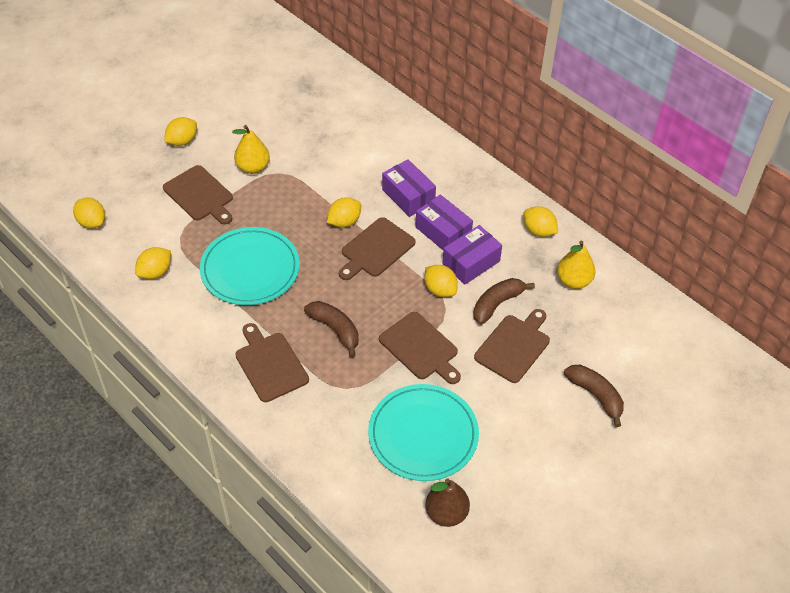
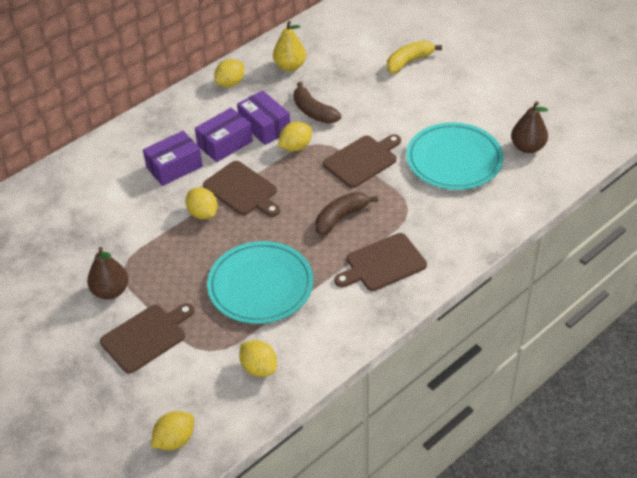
camera: 85 degrees left, 5 degrees down
yellow lemon [164,117,197,146] -> none
yellow pear [232,125,270,174] -> brown pear [87,247,128,299]
brown cutting board [474,309,550,383] -> none
brown banana [564,365,624,427] -> yellow banana [387,41,442,73]

